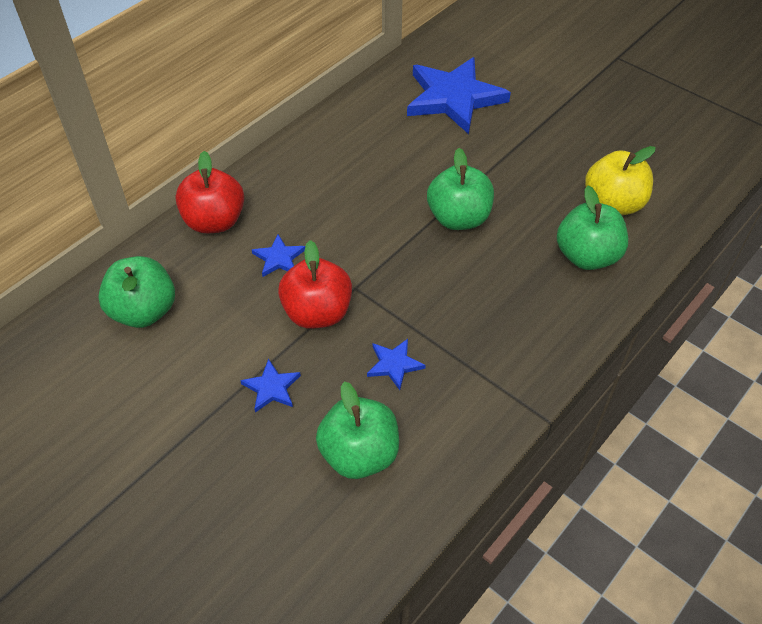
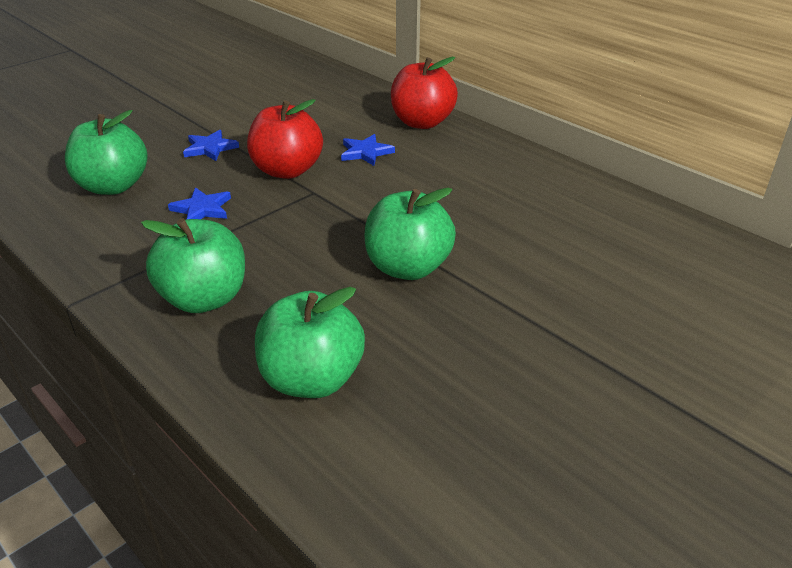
camera: 95 degrees right, 15 degrees down
green apple [98,256,175,328] -> green apple moved to [141,218,245,313]
blue star [407,57,511,134] -> none
yellow apple [585,146,656,215] -> none

